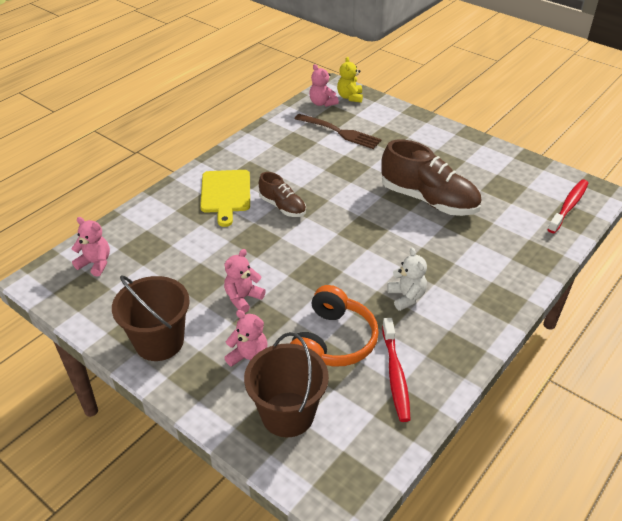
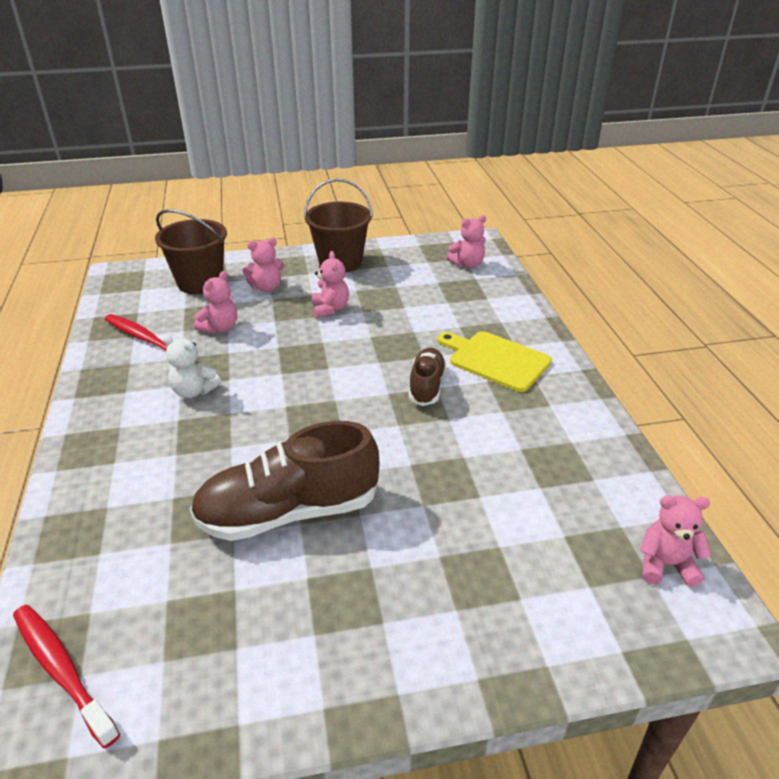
camera: 130 degrees right, 5 degrees down
brown shoe [259,172,306,217] -> brown shoe turned 105 degrees clockwise [409,348,446,406]
orange headphones [290,285,379,367] -> pink teddy bear [194,271,237,333]
brown fork [294,114,382,149] -> none
yellow teddy bear [337,57,363,103] -> none
red toothbrush [547,180,588,233] -> red toothbrush turned 150 degrees clockwise [13,605,120,748]

